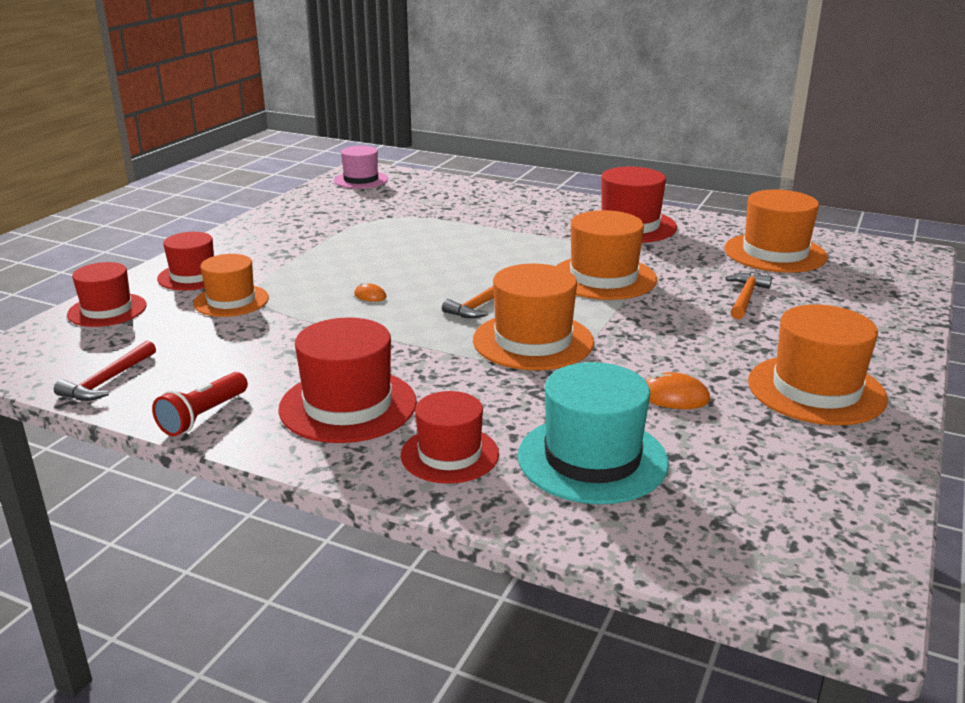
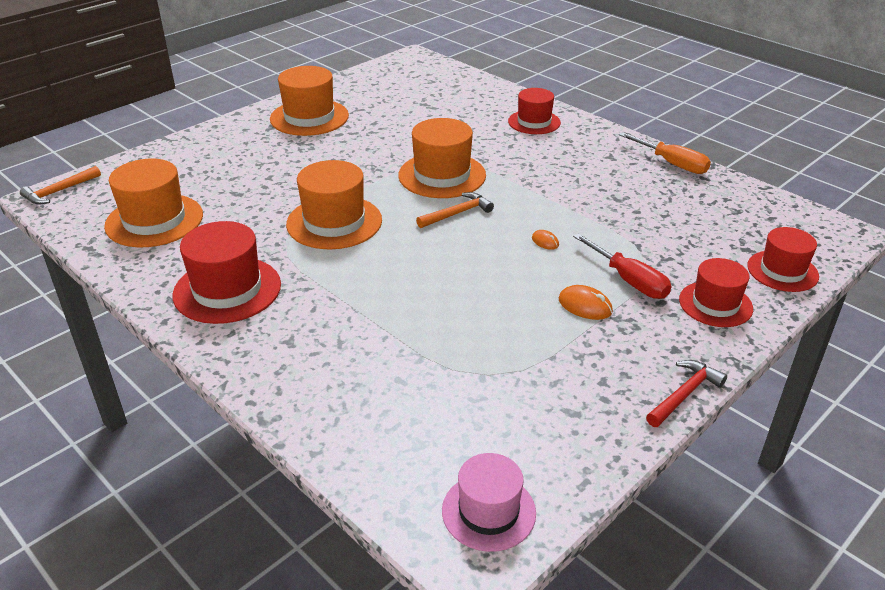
camera: 160 degrees left, 10 degrees up
red hammer [54,340,156,401] -> red hammer moved to [646,360,727,427]
red flashlight [152,372,248,436] -> orange screwdriver [619,132,711,174]
orange hat [193,254,269,317] -> none
red hat [278,317,417,443] -> none
turquoise hat [518,362,669,504] -> none
orange mouse [645,372,710,409] -> orange mouse moved to [559,285,613,320]
orange hammer [726,273,772,319] -> orange hammer moved to [20,166,101,205]
none -> red screwdriver [573,233,671,299]

